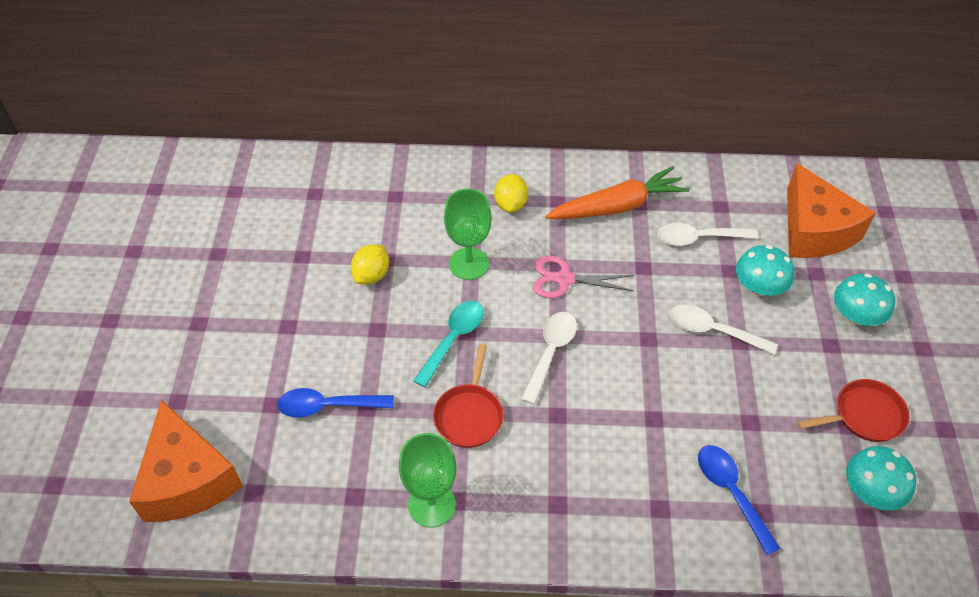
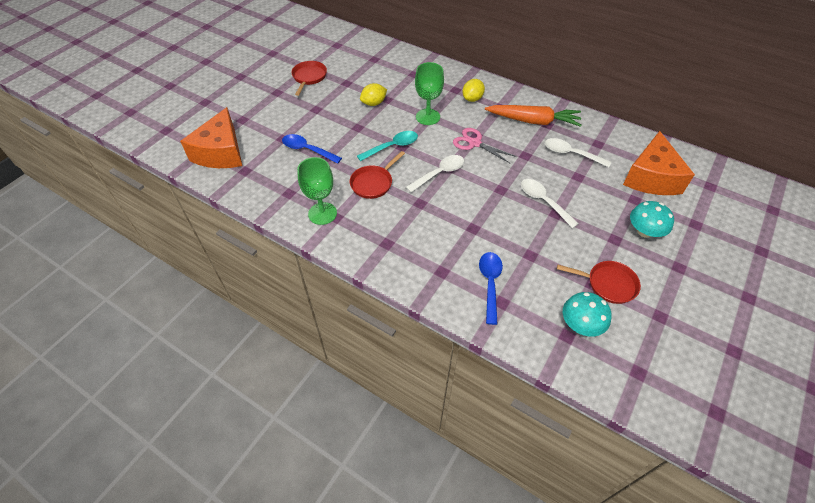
camera: 30 degrees right, 0 degrees up
turquoise mushroom [736,245,794,296] -> none
none -> red pan [292,61,327,96]

